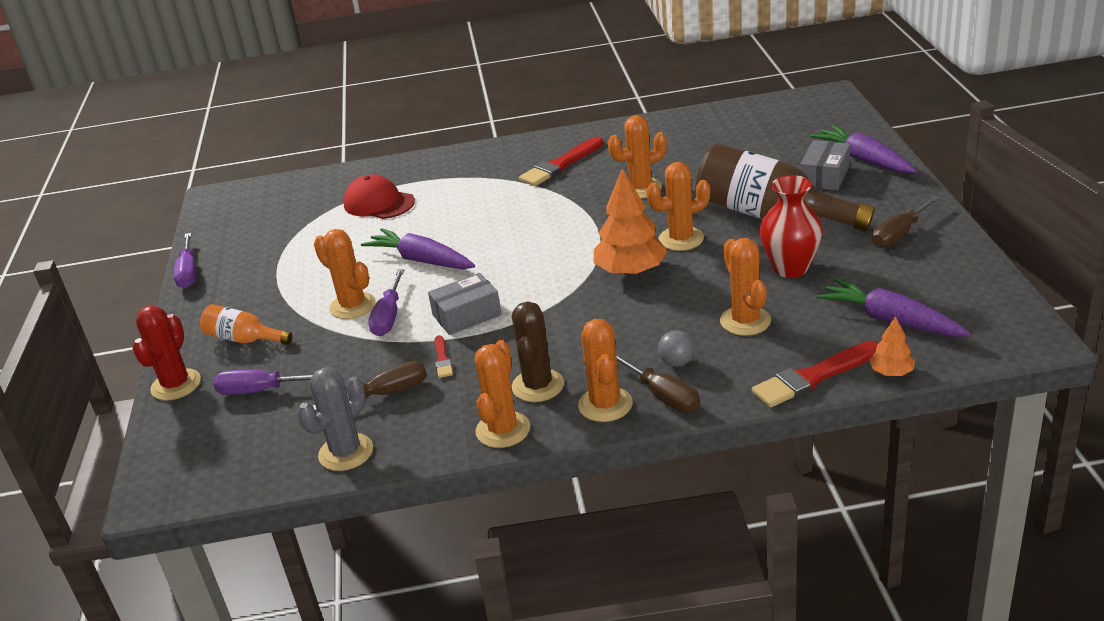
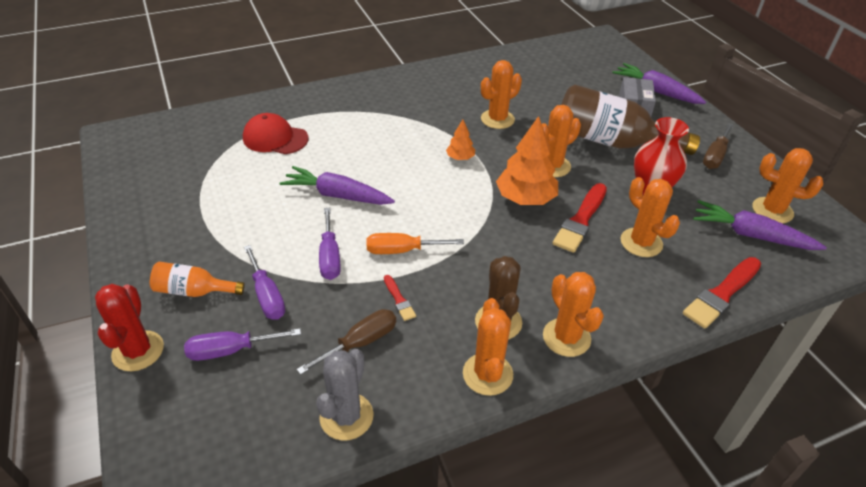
camera: 20 degrees left, 10 degrees up
purple screwdriver [173,233,197,288] -> purple screwdriver moved to [244,245,285,320]
orange cactus [314,229,376,319] -> orange cactus moved to [752,148,823,223]
grey box [428,273,502,335] -> orange screwdriver [367,233,464,254]
red brush [519,137,603,186] -> red brush moved to [553,183,607,253]
brown screwdriver [616,354,700,413] -> none
grey ball [658,330,694,367] -> none
orange tree [869,316,915,376] -> orange tree moved to [446,119,475,160]

